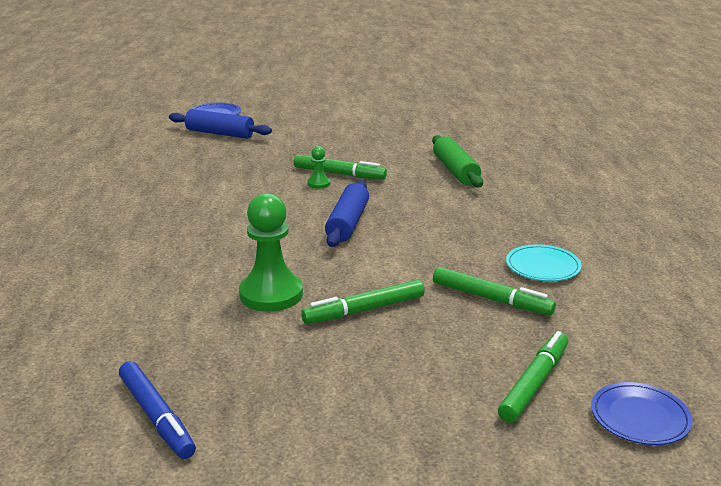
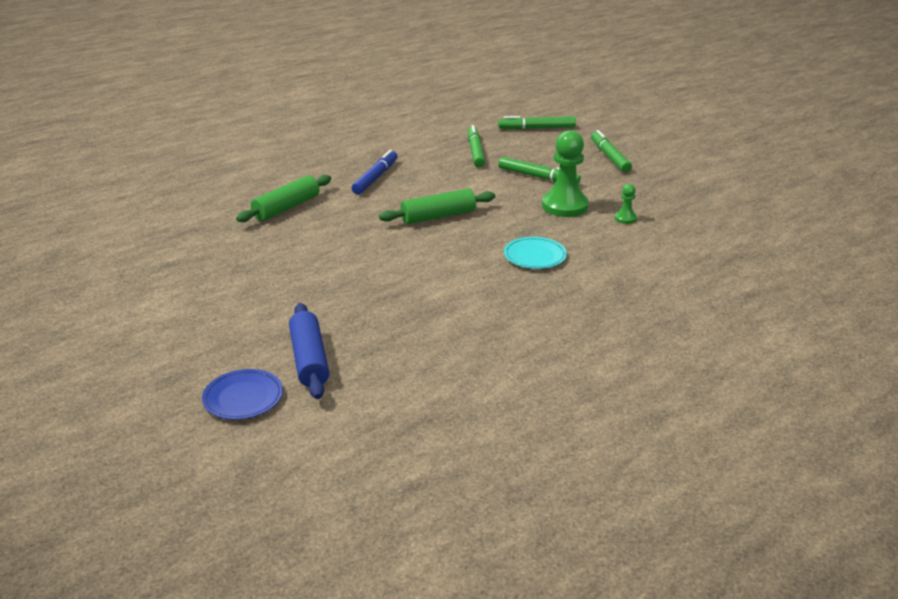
camera: 125 degrees left, 5 degrees up
blue marker [119,361,196,459] -> blue marker moved to [352,150,398,194]
green marker [294,154,387,180] -> green marker moved to [591,130,632,172]
green pawn [307,146,330,189] -> green pawn moved to [615,184,637,224]
blue rolling pin [325,180,369,247] -> green rolling pin [379,189,495,224]
turquoise plate [506,244,582,281] -> turquoise plate moved to [504,237,567,269]
blue plate [591,382,693,445] -> none

